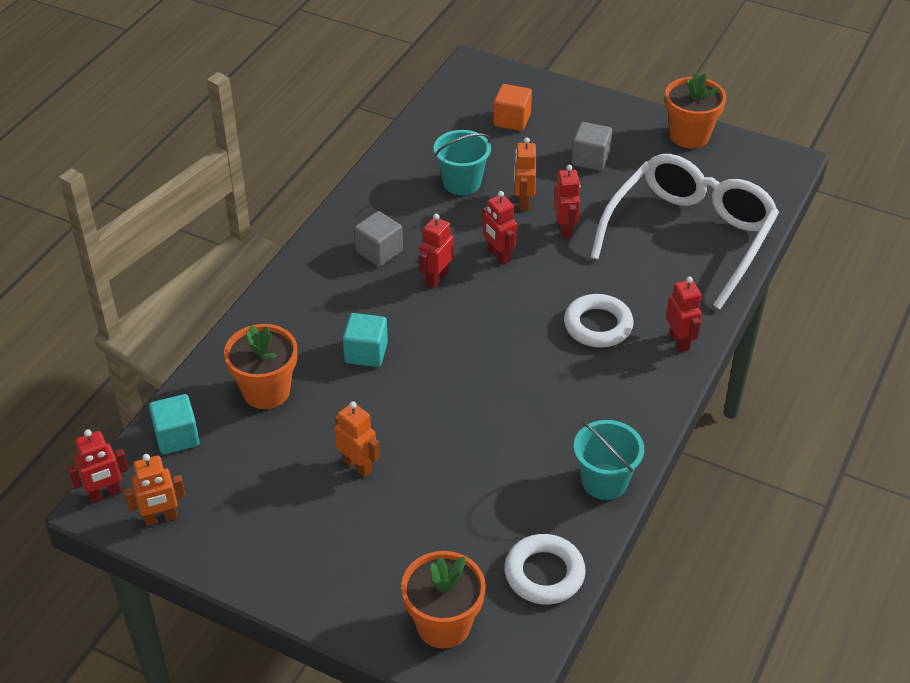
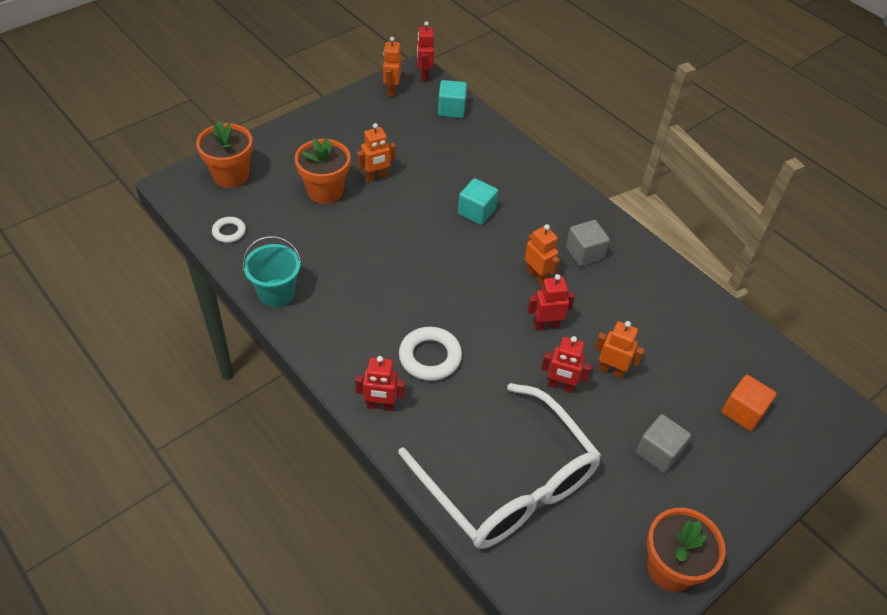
camera: 110 degrees right, 5 degrees up
orange flower pot [224,324,297,409] -> orange flower pot moved to [295,138,351,204]
red robot [419,214,454,288] -> orange robot [525,224,560,286]
turquoise bucket [434,130,491,195] -> none
white ring [504,534,586,605] -> white ring [212,217,246,243], size x0.59

